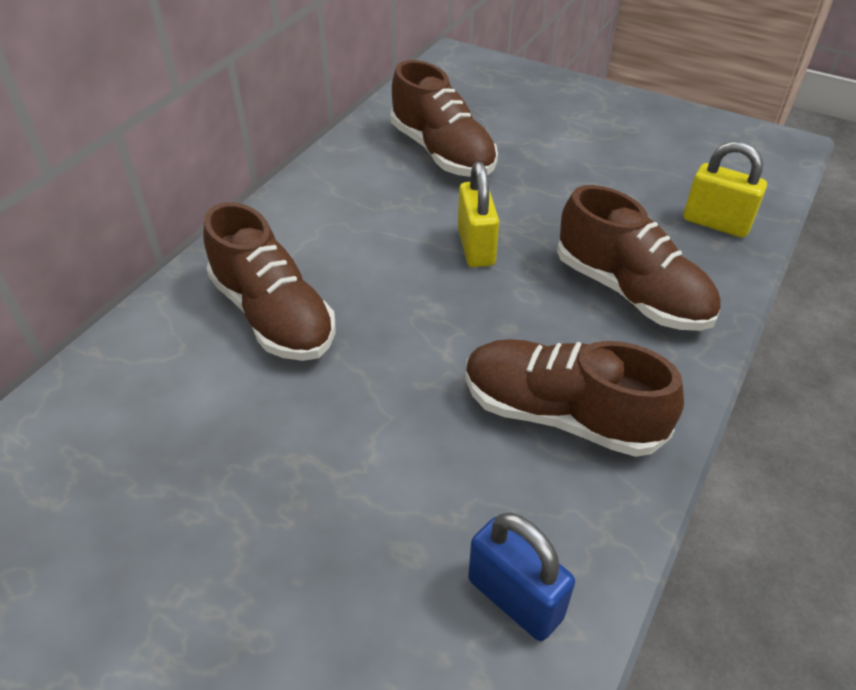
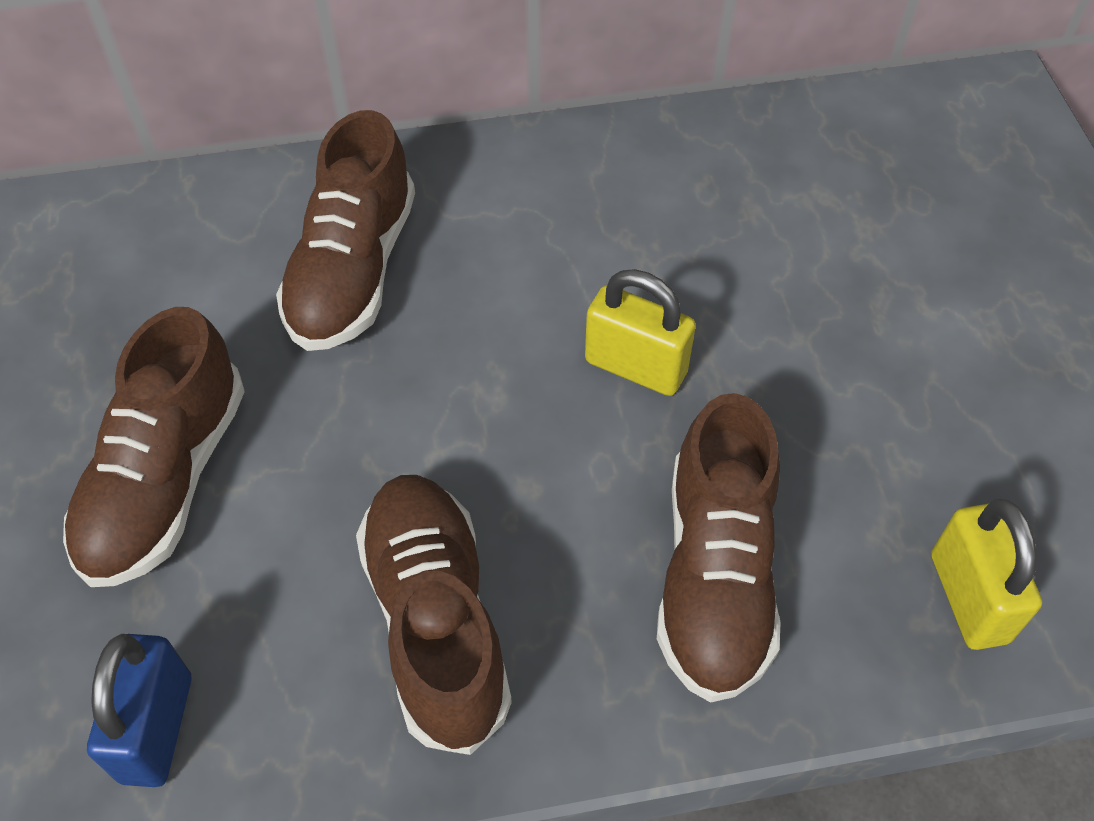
camera: 50 degrees right, 10 degrees up
brown shoe [390,60,498,177] -> brown shoe moved to [63,307,245,587]
yellow padlock [458,162,499,267] -> yellow padlock turned 75 degrees clockwise [585,269,696,396]

